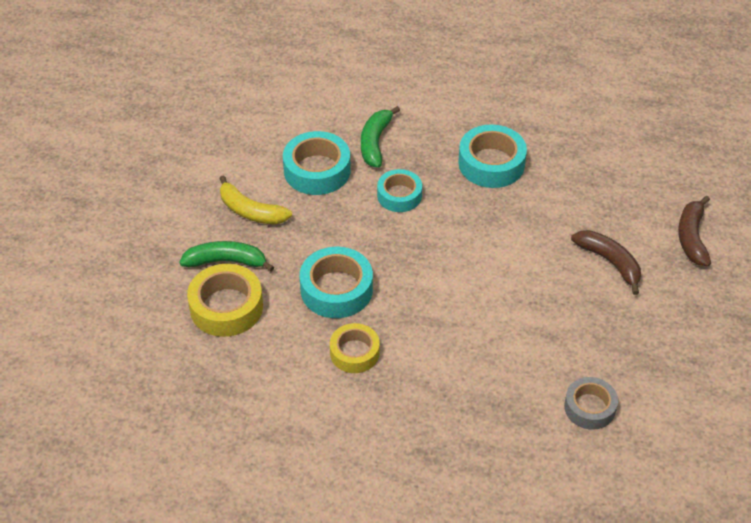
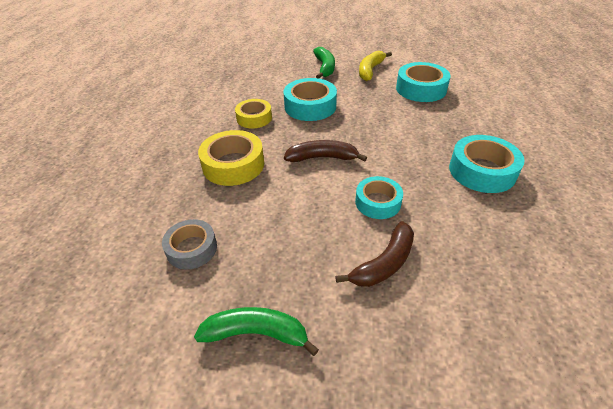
camera: 85 degrees right, 5 degrees down
yellow tape [187,264,263,337] -> yellow tape moved to [198,130,264,186]
green banana [361,106,400,168] -> green banana moved to [194,307,319,356]
turquoise tape [377,169,422,212] -> turquoise tape moved to [355,176,403,219]
brown banana [678,196,711,266] -> brown banana moved to [284,140,367,162]

